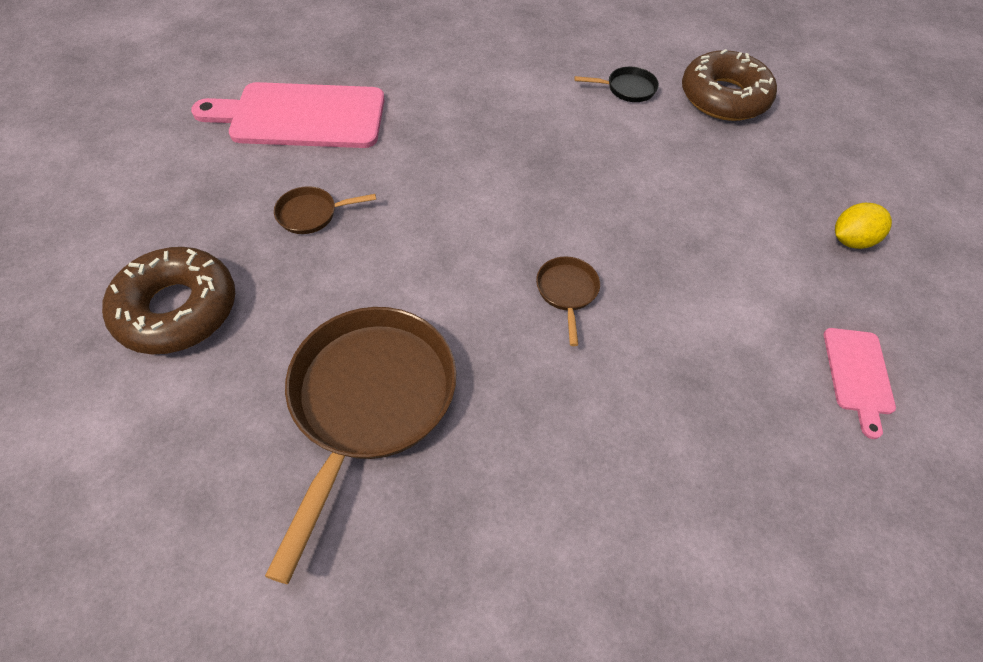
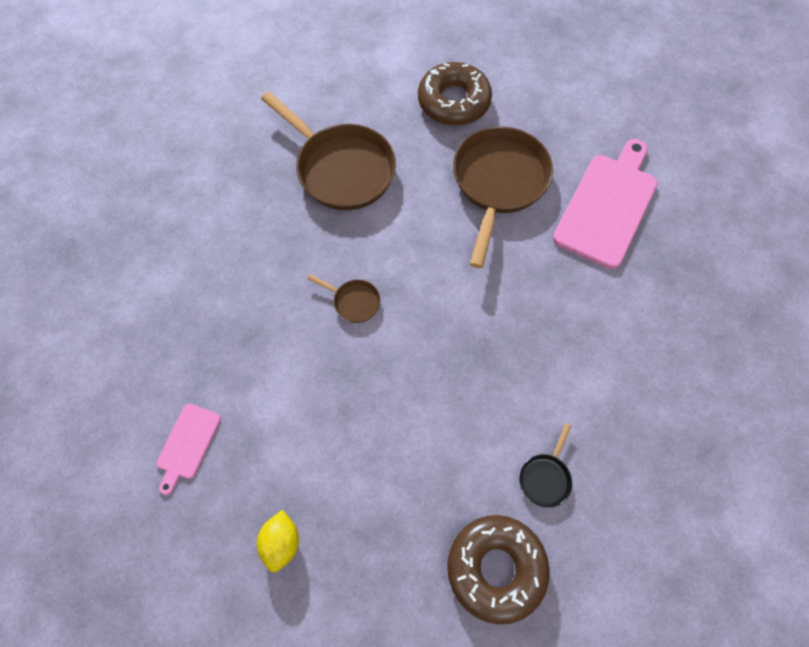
camera: 120 degrees right, 10 degrees up
brown pan [274,186,376,234] -> brown pan [453,126,553,268], size x2.31
pink cutting board [824,328,896,439] -> pink cutting board turned 105 degrees counterclockwise [157,404,221,495]

